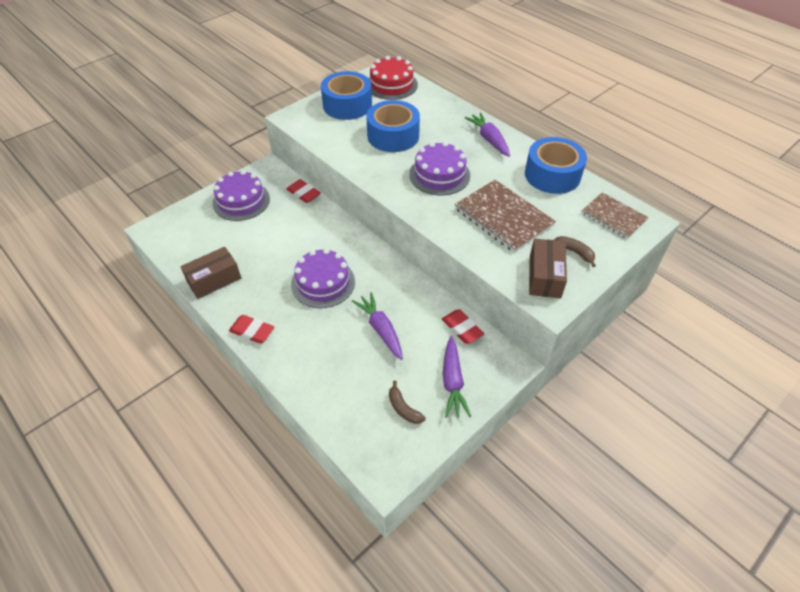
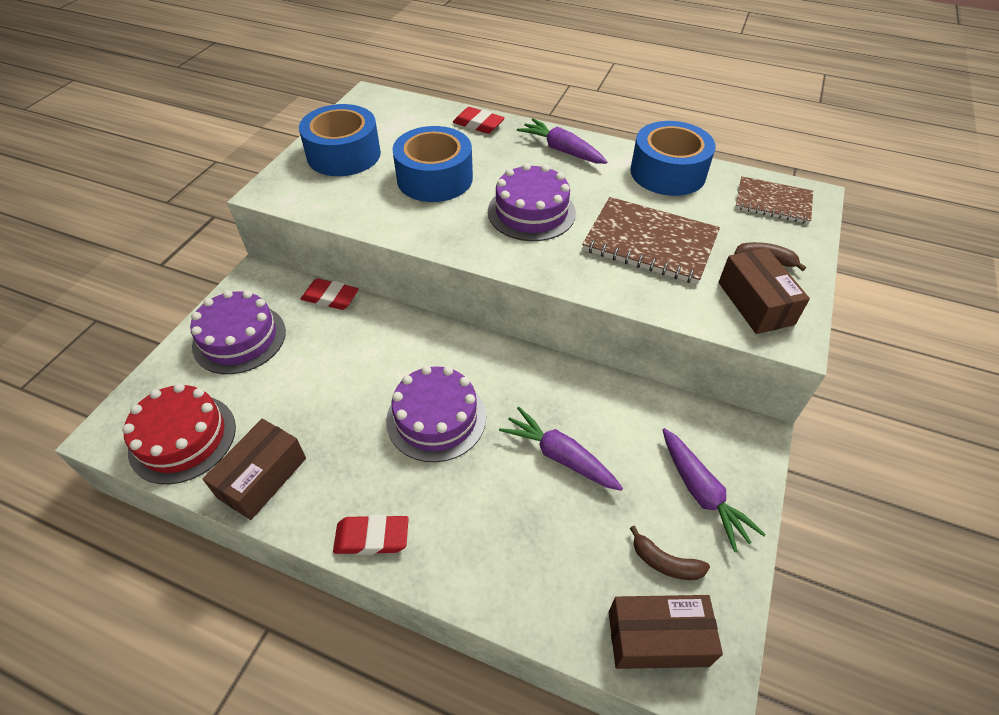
camera: 25 degrees left, 0 degrees up
red cake [369,56,418,100] -> red cake moved to [122,383,236,484]
red eraser [442,309,484,344] -> red eraser moved to [453,107,505,134]
none -> brown box [609,595,723,669]

